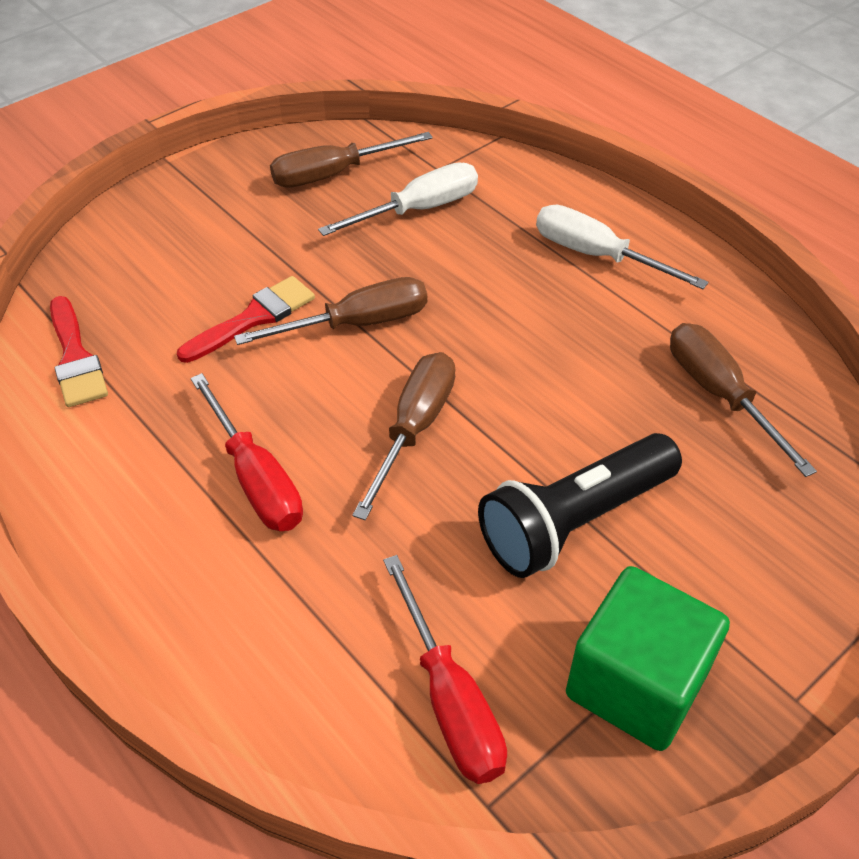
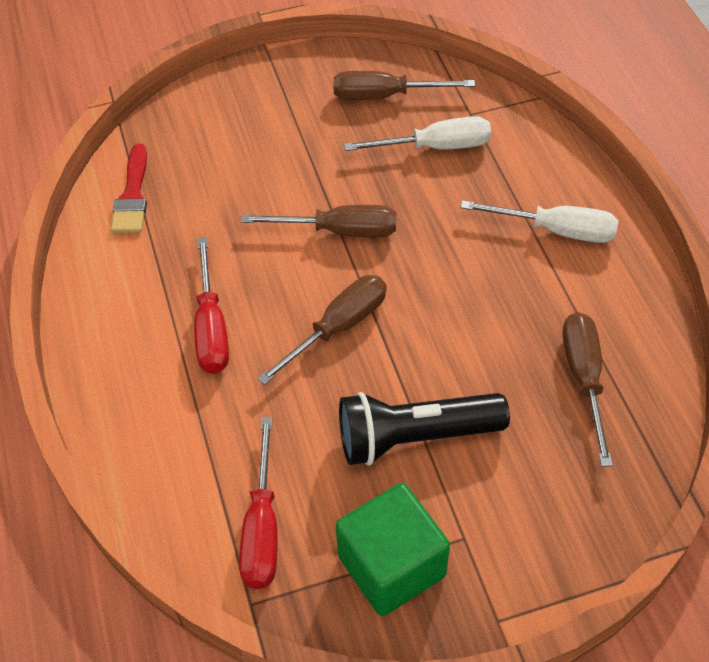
camera: 25 degrees right, 5 degrees up
red brush [177,276,315,363] -> none
white screwdriver [536,204,708,289] -> white screwdriver turned 135 degrees clockwise [461,200,618,243]

